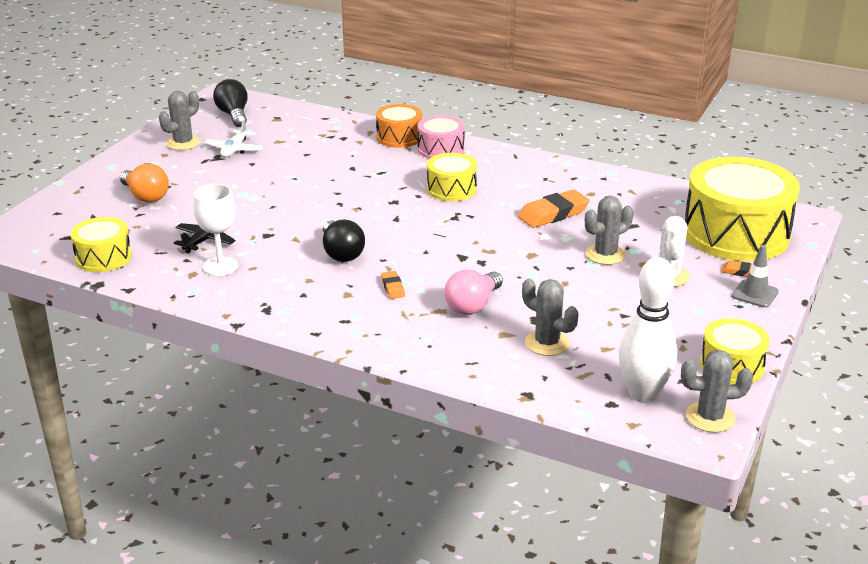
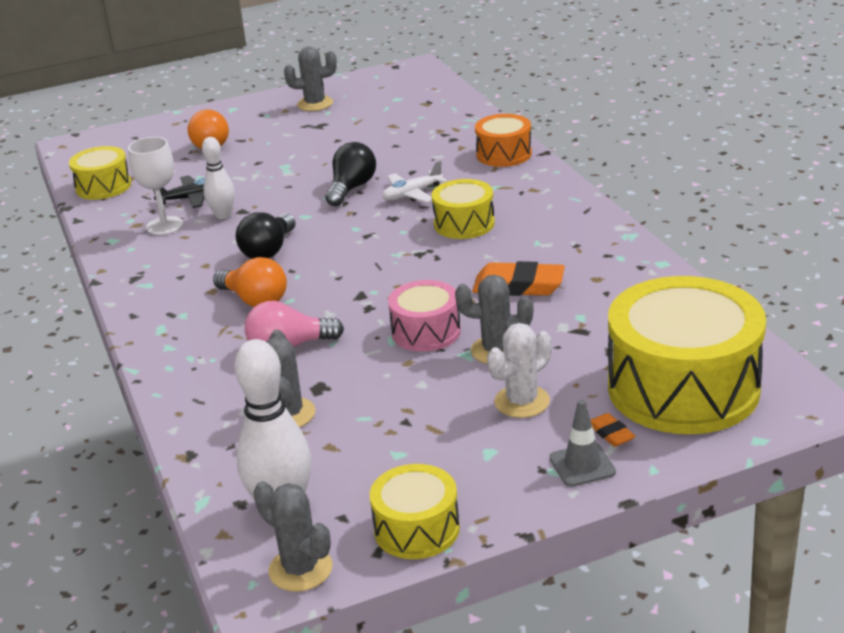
camera: 45 degrees right, 0 degrees up
white plane [205,119,263,157] -> white plane moved to [382,160,448,203]
black light bulb [213,79,248,127] -> black light bulb moved to [326,142,376,206]
orange eraser [381,271,405,299] -> orange light bulb [213,257,287,307]
pink drum [418,115,465,159] -> pink drum moved to [388,280,461,352]
none -> white bowling pin [202,137,235,219]

